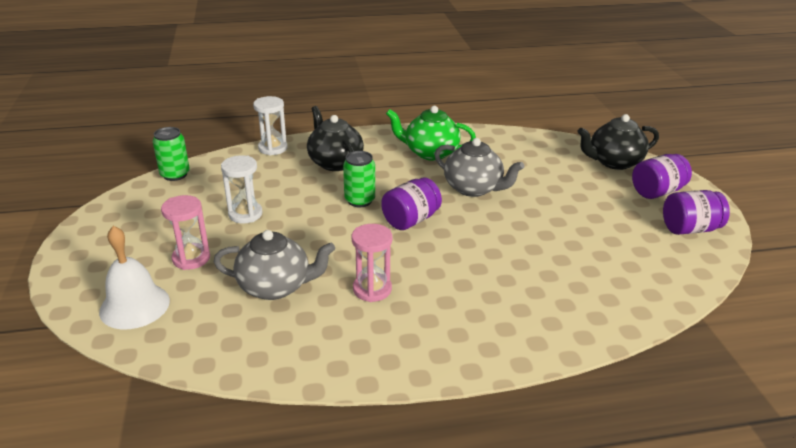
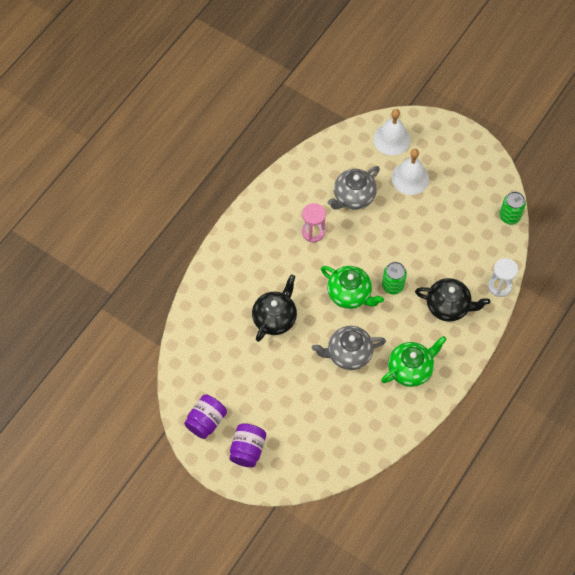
camera: 135 degrees right, 30 degrees up
pink hourglass [161,195,210,270] -> white bell [392,149,429,195]
white hourglass [221,155,263,223] -> none
purple jar [381,177,442,230] -> green teapot [321,266,384,309]
black teapot [578,114,659,170] -> black teapot moved to [252,275,297,342]

